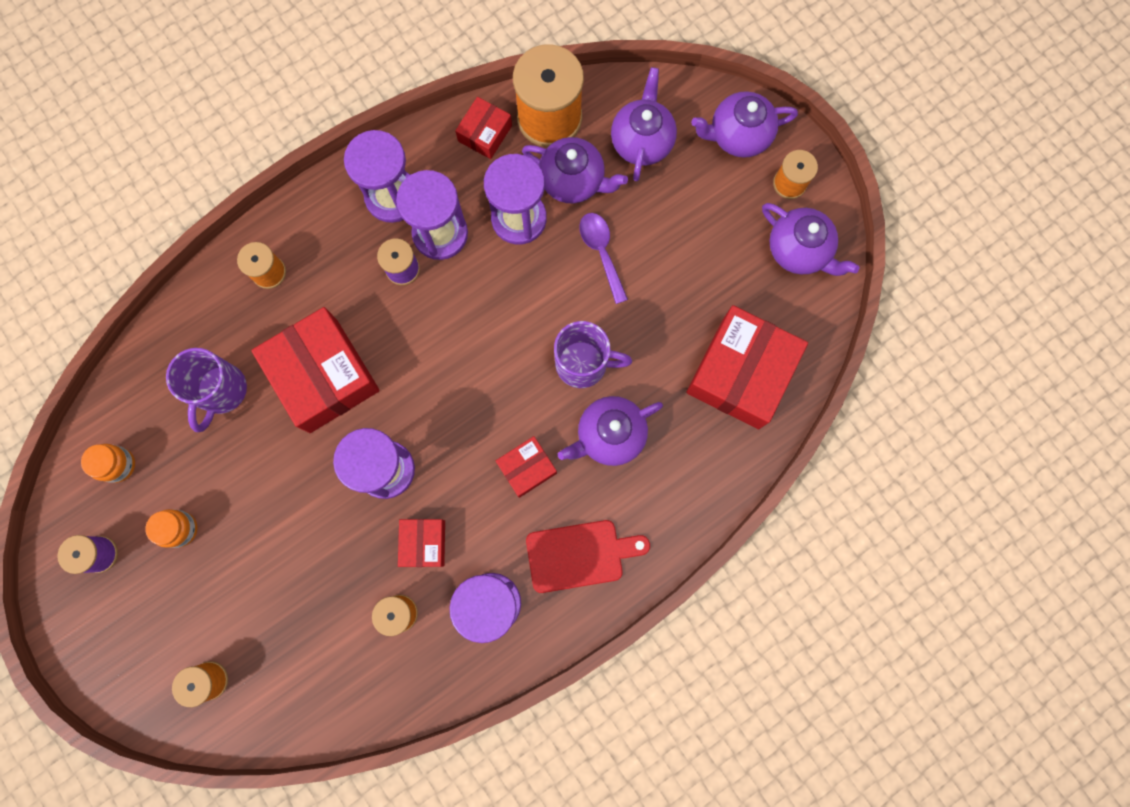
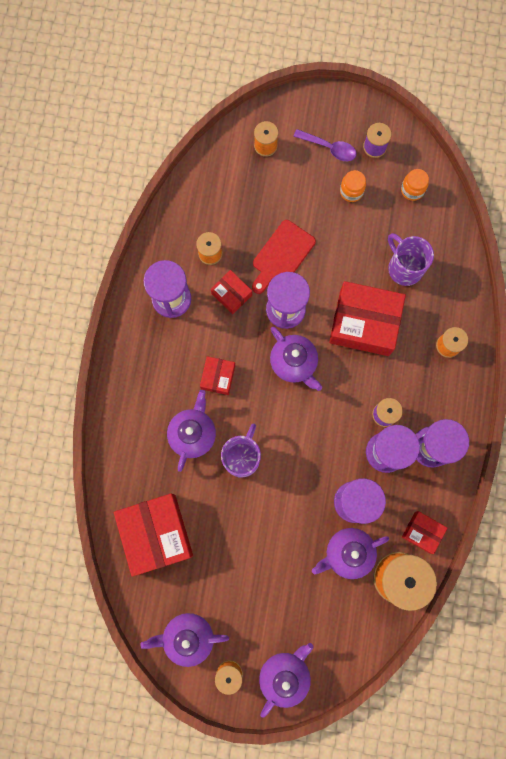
camera: 135 degrees right, 0 degrees up
red box [455,97,512,159] -> red box turned 45 degrees counterclockwise [402,511,447,554]
red cutting board [526,520,650,593] -> red cutting board moved to [252,220,316,294]
purple mug [554,321,632,388] -> purple mug turned 150 degrees clockwise [221,424,261,478]
purple spoon [580,213,628,304] -> purple spoon moved to [293,129,357,161]
purple teapot [611,67,677,181] -> purple teapot moved to [270,327,322,391]

